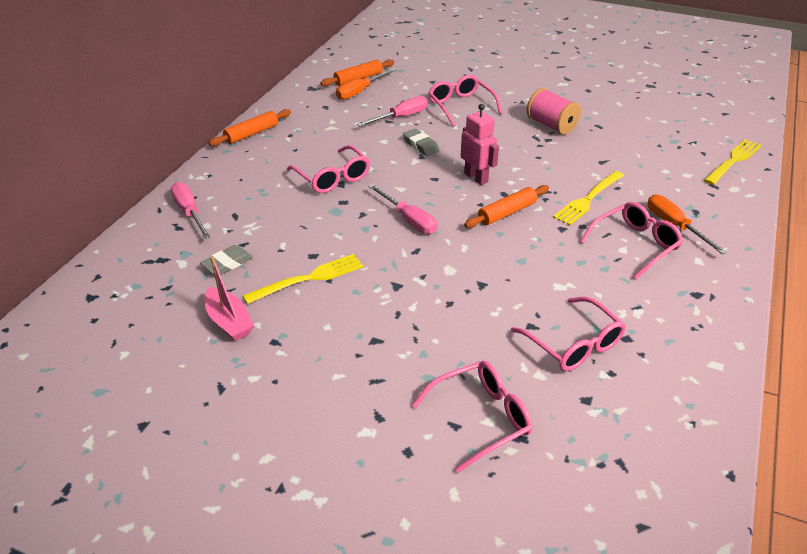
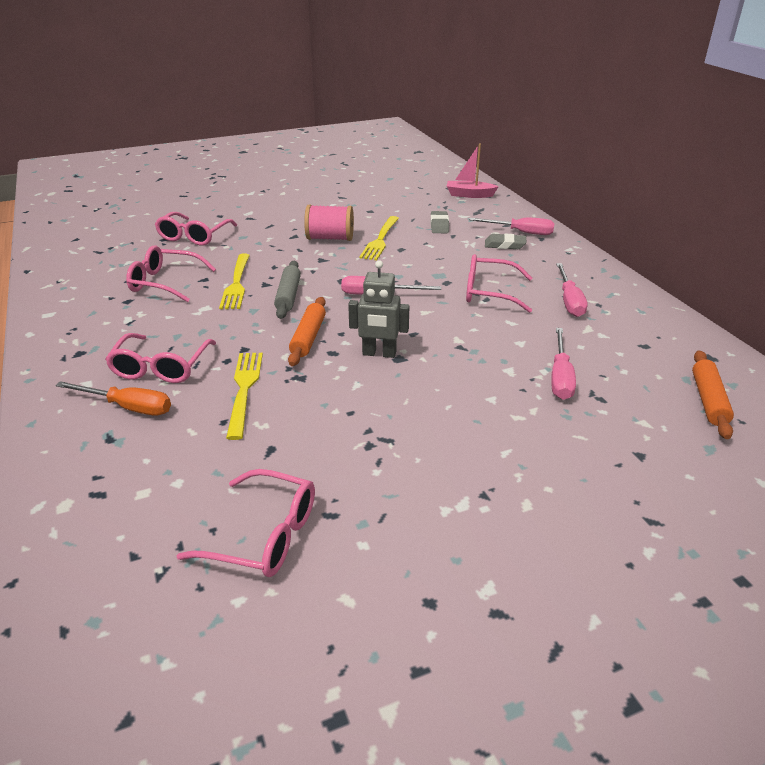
camera: 135 degrees right, 5 degrees down
pink boat [205,257,254,341] -> pink boat moved to [447,144,499,198]
orange rolling pin [209,109,291,146] -> none
orange screwdriver [336,68,396,100] -> none
grey eraser [403,129,439,156] -> grey eraser moved to [485,234,527,249]
pink glasses [428,75,502,127] -> pink glasses moved to [177,469,315,577]
pink robot [460,104,499,185] -> grey robot [348,260,409,358]
pink spool [526,88,581,135] -> pink spool moved to [304,204,354,241]
yellow fork [704,139,762,185] -> yellow fork moved to [219,253,250,309]
none -> grey rolling pin [274,261,301,319]
none -> pink screwdriver [556,263,588,317]

